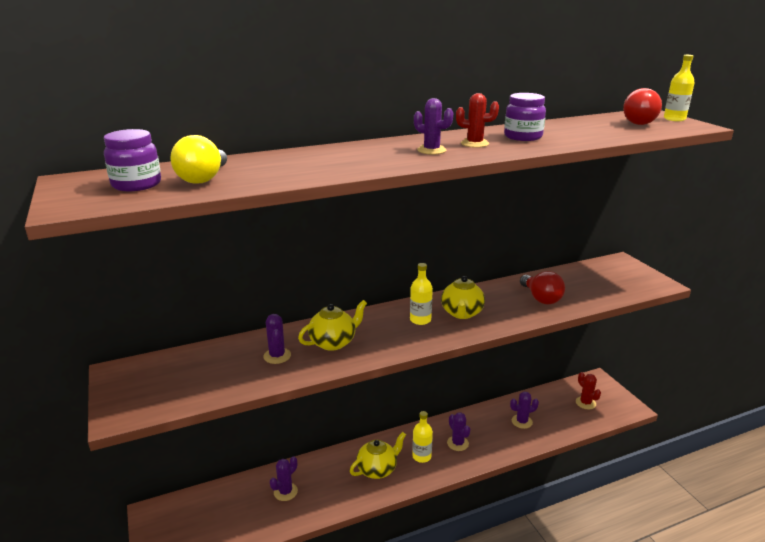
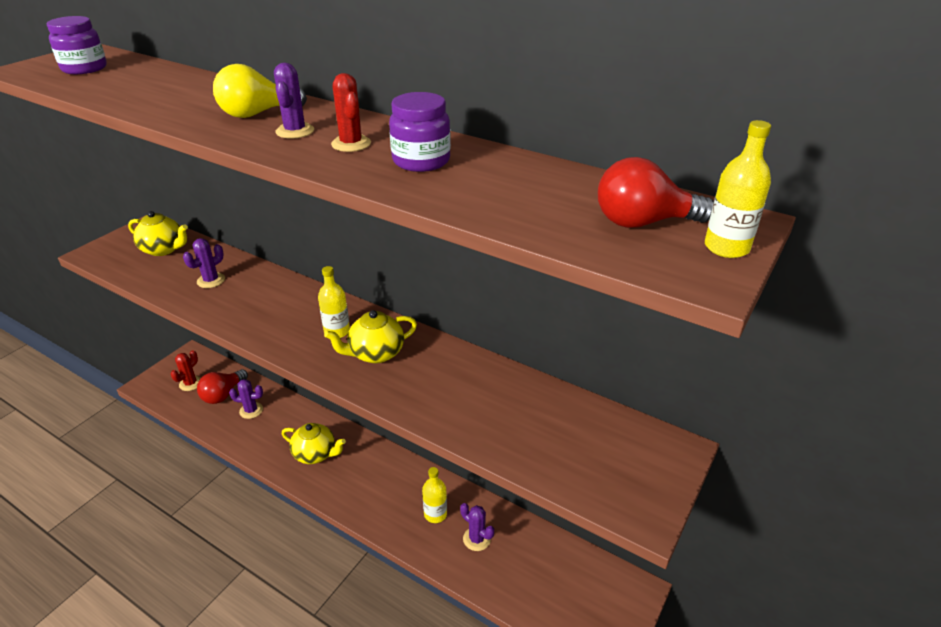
camera: 55 degrees right, 10 degrees up
yellow light bulb [170,135,227,184] -> yellow light bulb moved to [213,64,307,118]
yellow teapot [298,300,367,351] -> yellow teapot moved to [128,211,188,256]
yellow bottle [412,411,433,463] -> yellow bottle moved to [422,467,447,523]
purple cactus [447,412,470,451] -> none
red light bulb [520,271,565,305] -> red light bulb moved to [197,369,248,404]
red cactus [576,372,601,409] -> red cactus moved to [171,351,201,391]

